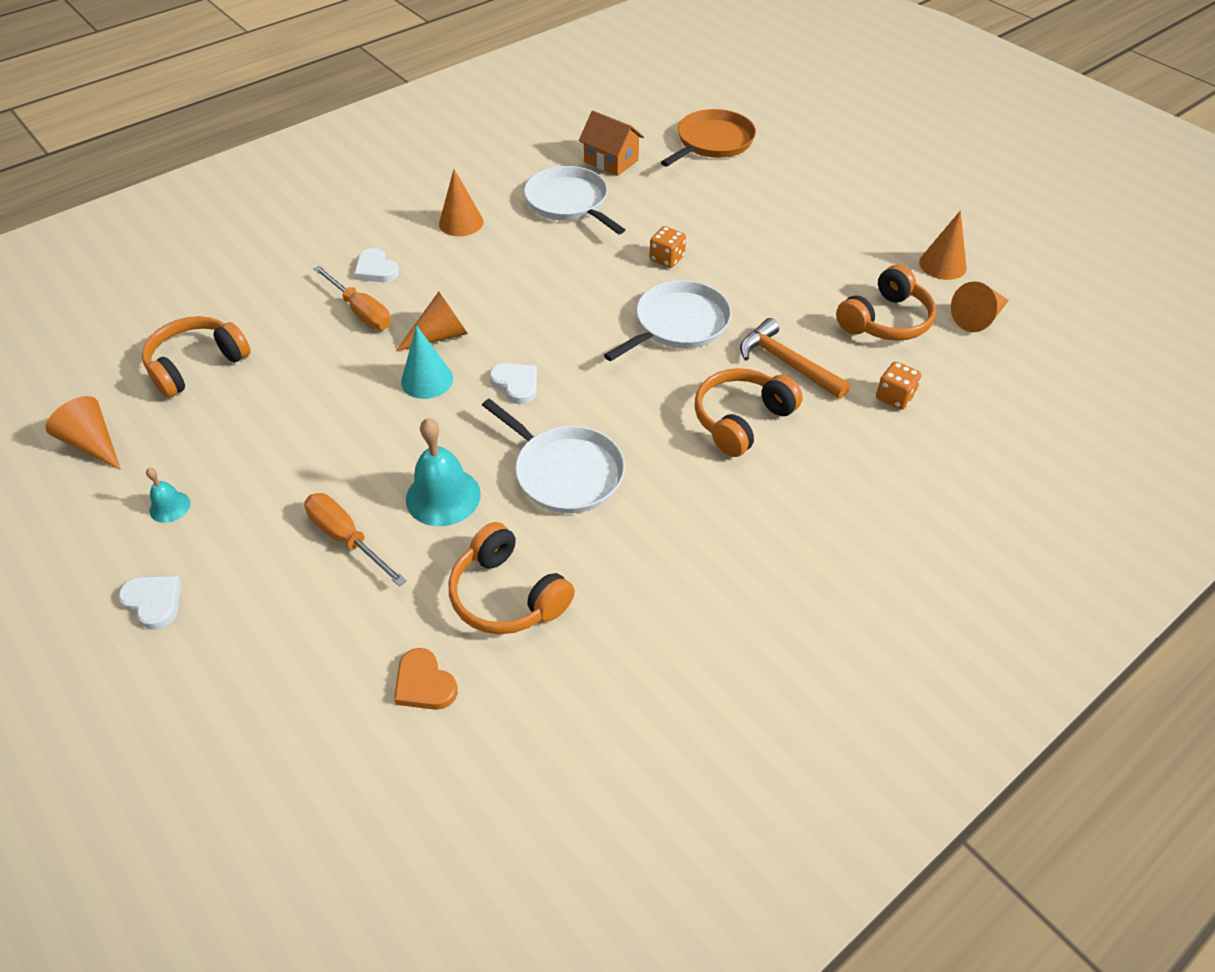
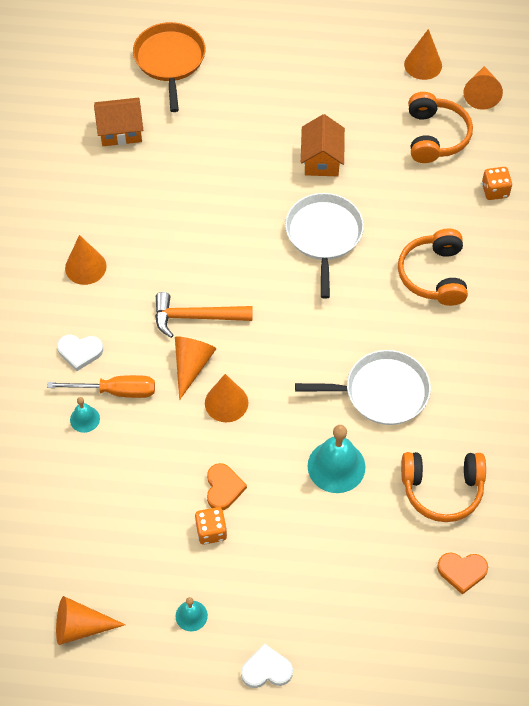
camera: 45 degrees left, 10 degrees up
orange headphones [142,316,251,398] -> none
orange screwdriver [304,493,406,586] -> none
turquoise cone [401,326,453,399] -> orange cone [205,374,248,422]
white heart [489,363,537,404] -> none
white pan [524,166,625,234] -> none
orange dice [649,226,686,268] -> orange dice moved to [195,507,227,544]
orange hammer [740,318,850,399] -> orange hammer moved to [155,292,252,338]
none -> turquoise bell [70,397,100,433]
none -> orange heart [207,463,247,510]
none -> orange house [301,114,345,176]

